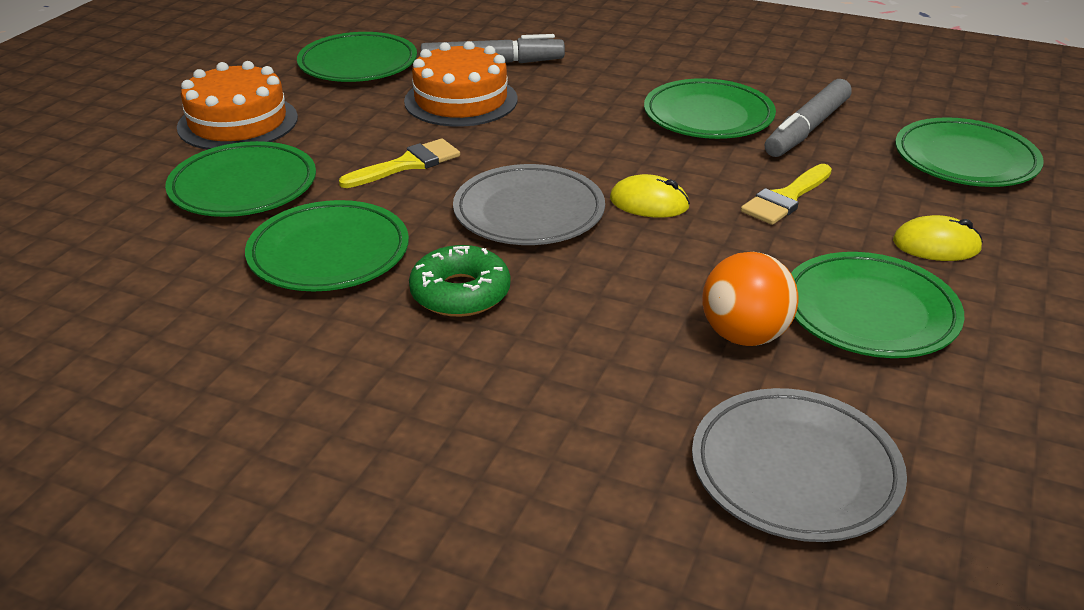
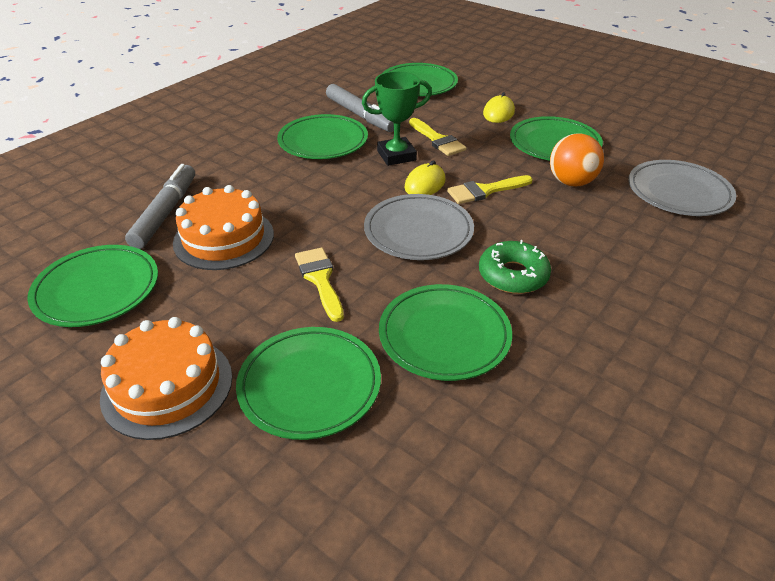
camera: 75 degrees left, 5 degrees up
none -> green trophy [362,71,432,166]
none -> yellow brush [447,175,533,204]

